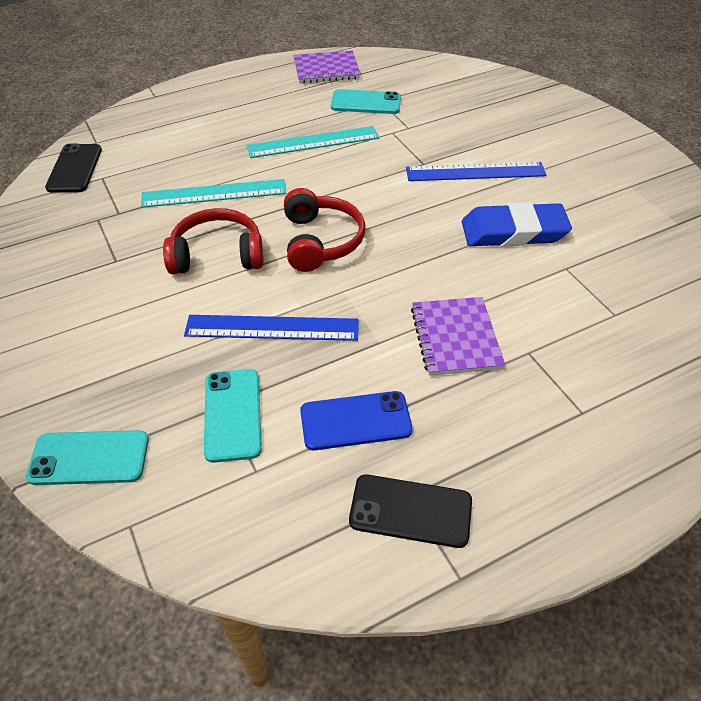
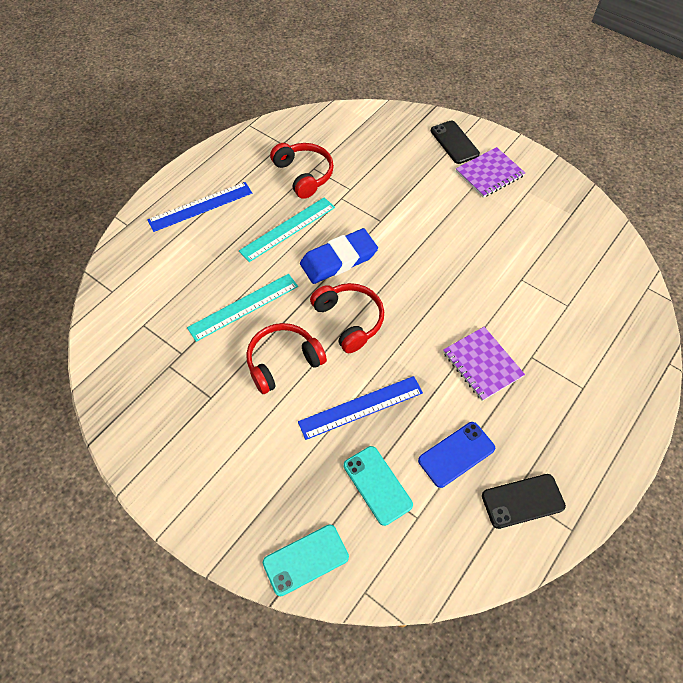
camera: 25 degrees left, 10 degrees up
black phone [45,144,102,193] -> black phone moved to [431,120,480,164]
purple notebook [293,50,361,83] -> purple notebook moved to [456,147,525,198]
turquoise phone [331,89,401,114] -> red headphones [270,143,334,199]
blue ruler [406,162,547,181] -> blue ruler moved to [147,182,252,232]
blue eraser [462,202,572,247] -> blue eraser moved to [300,228,378,284]

